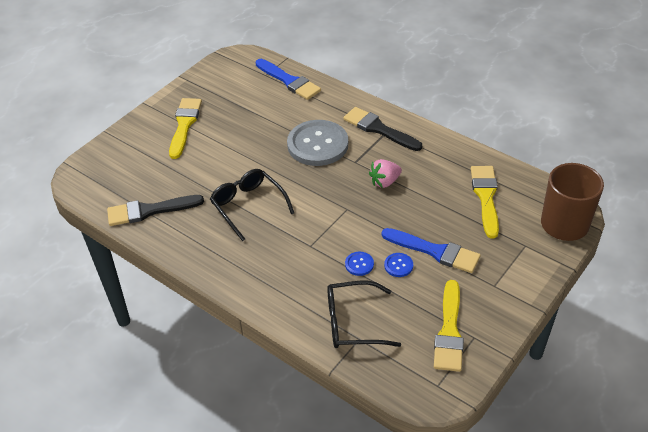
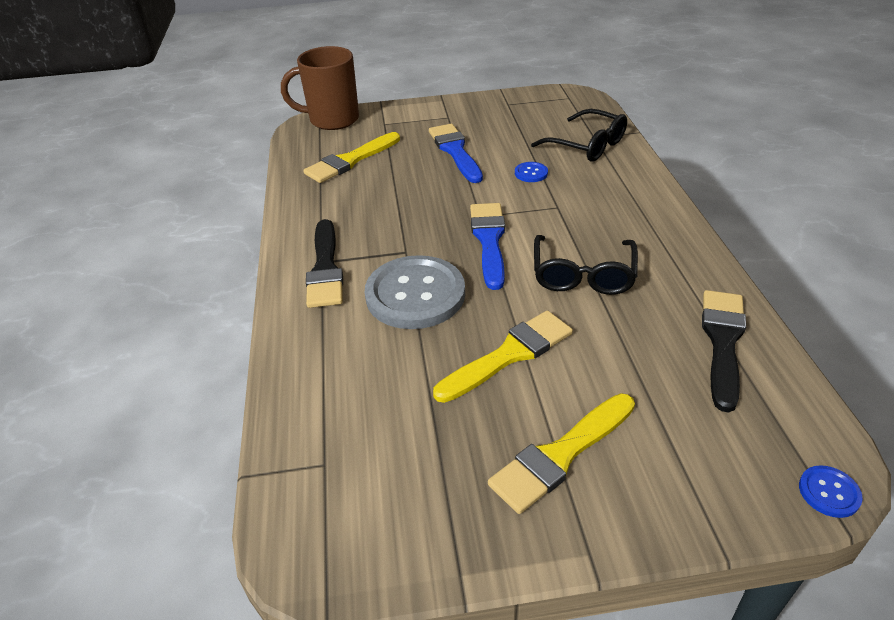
camera: 135 degrees left, 5 degrees down
black brush [107,195,204,226] -> black brush turned 105 degrees counterclockwise [702,290,746,412]
blue brush [256,59,321,100] -> blue brush moved to [470,203,505,290]
pink strawberry [369,159,402,188] -> none
blue button [384,253,413,277] -> blue button moved to [799,465,863,518]
yellow brush [434,280,464,372] -> yellow brush moved to [433,310,573,403]

